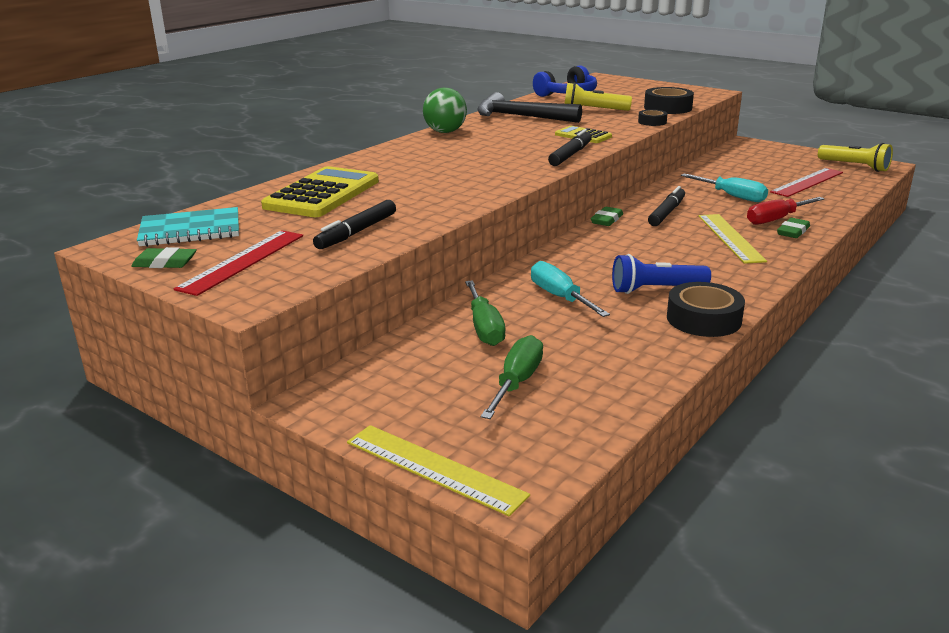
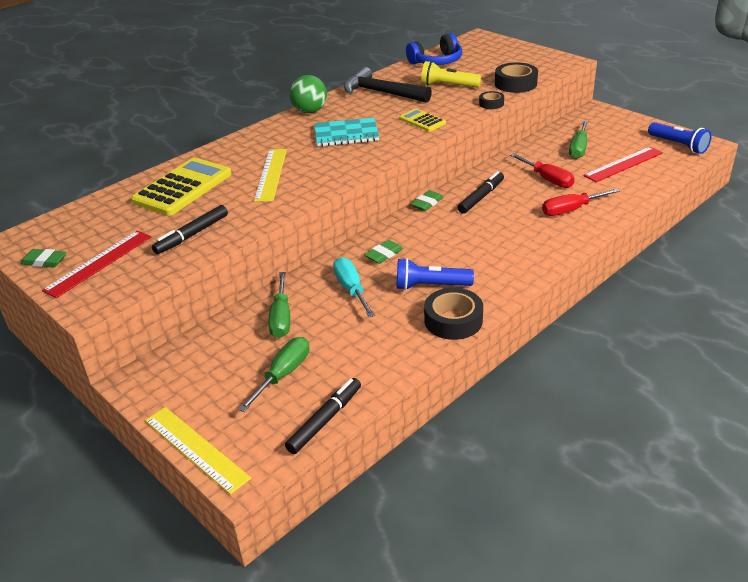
camera: 10 degrees right, 10 degrees up
turquoise notebook [137,207,239,247] -> turquoise notebook moved to [314,118,379,147]
black marker [548,129,592,166] -> black marker moved to [285,378,361,454]
turquoise screwdriver [681,174,768,202] -> red screwdriver [510,153,575,188]
yellow ruler [699,214,767,264] -> yellow ruler moved to [254,149,287,202]
green eraser [777,218,810,238] -> green eraser moved to [364,240,404,264]
yellow flashlight [818,143,893,172] -> blue flashlight [648,122,712,154]
none -> green screwdriver [569,120,588,159]

